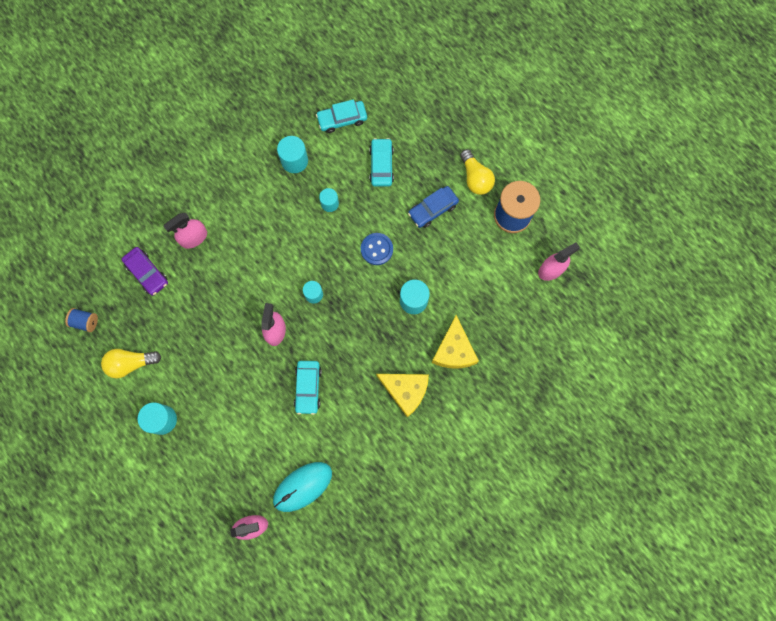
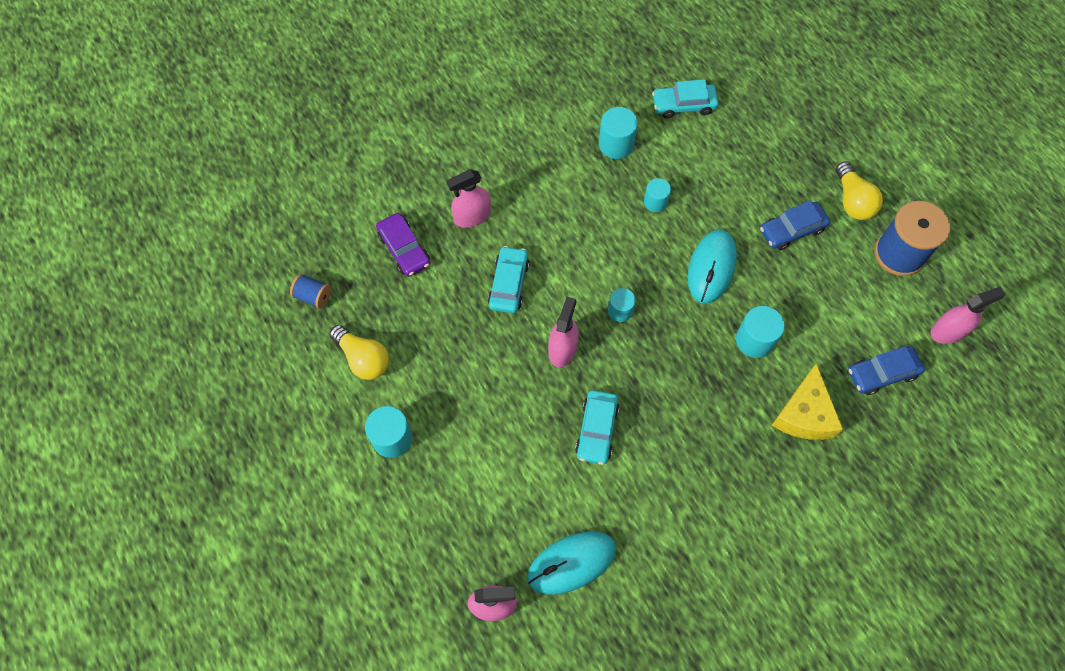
camera: 10 degrees right, 10 degrees down
yellow light bulb [101,349,161,379] -> yellow light bulb turned 135 degrees counterclockwise [329,325,389,380]
blue button [361,233,393,265] -> turquoise mouse [688,229,737,304]
turquoise car [369,138,394,187] -> turquoise car moved to [488,246,530,313]
yellow cheese [376,374,429,418] -> none
none -> blue car [848,346,925,395]

